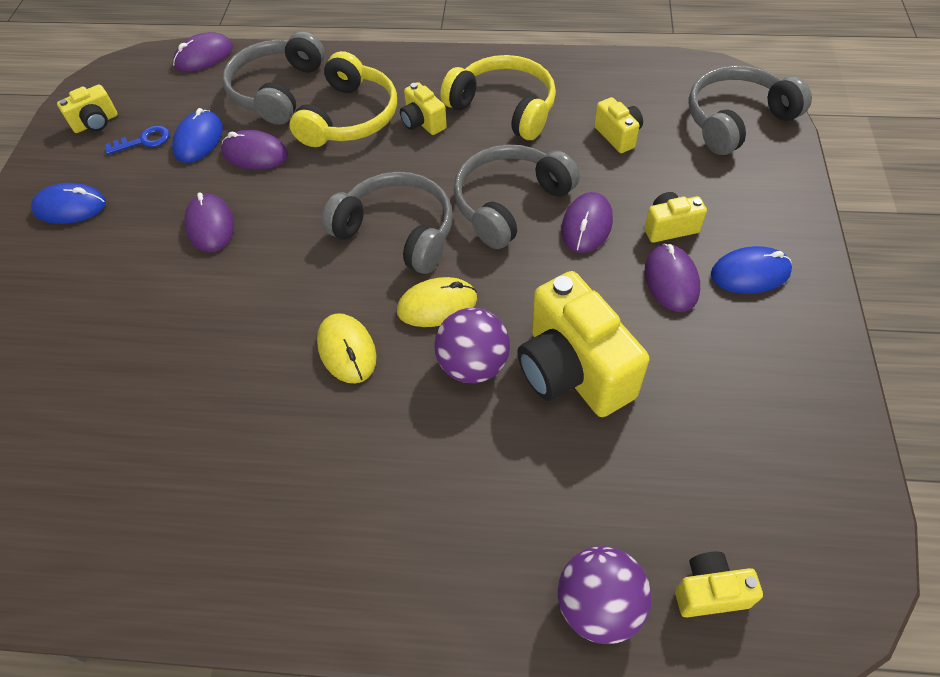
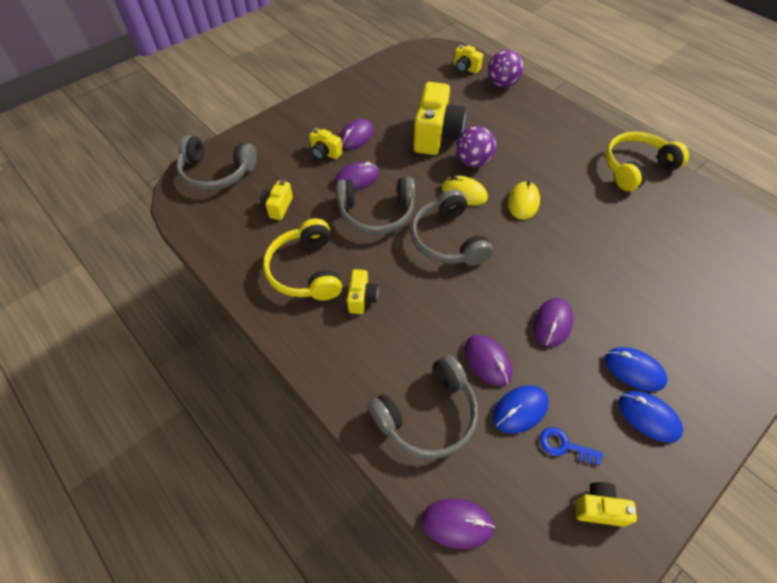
camera: 140 degrees left, 0 degrees up
yellow headphones [290,51,397,147] -> yellow headphones moved to [605,132,689,191]
blue mouse [711,246,792,294] -> blue mouse moved to [605,347,668,392]

